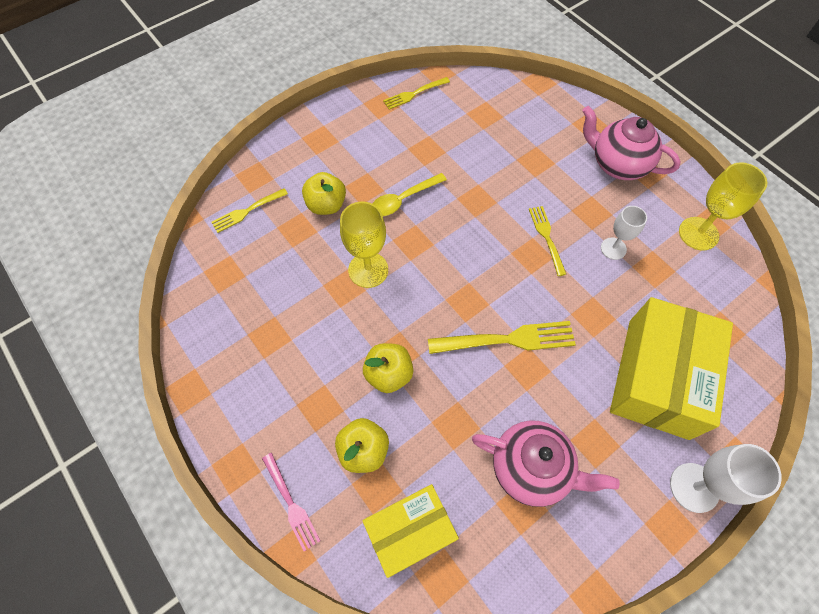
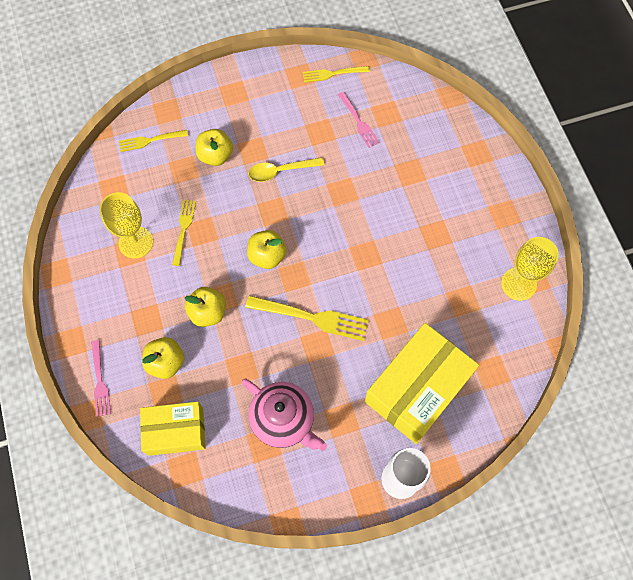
camera: 20 degrees right, 5 degrees up
yellow goblet [340,202,388,288] -> yellow goblet moved to [100,192,153,259]
yellow fork [529,206,566,276] -> yellow fork moved to [172,200,196,266]
pink teapot [582,106,681,180] -> none
white goblet [601,206,647,260] -> none
none -> yellow apple [247,230,287,269]
none -> pink fork [338,92,380,148]

